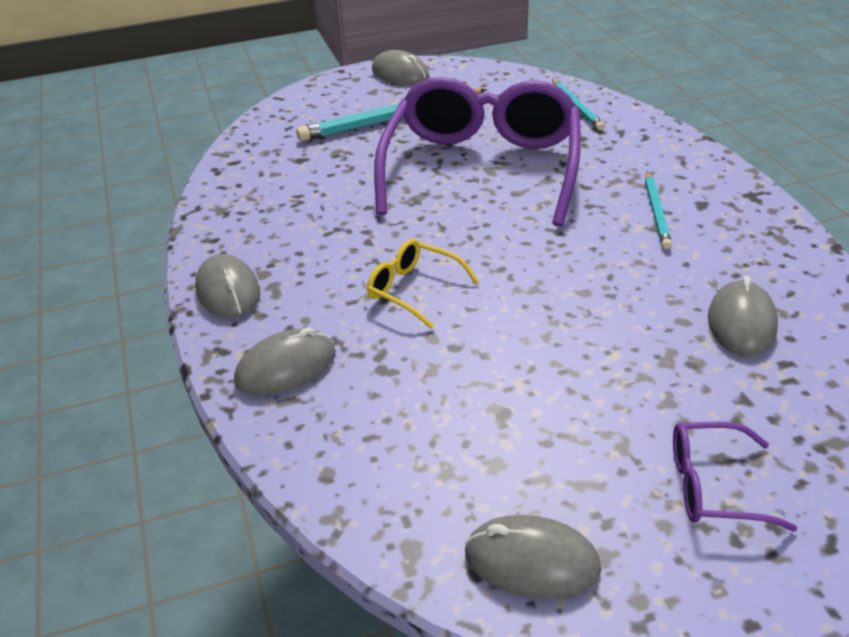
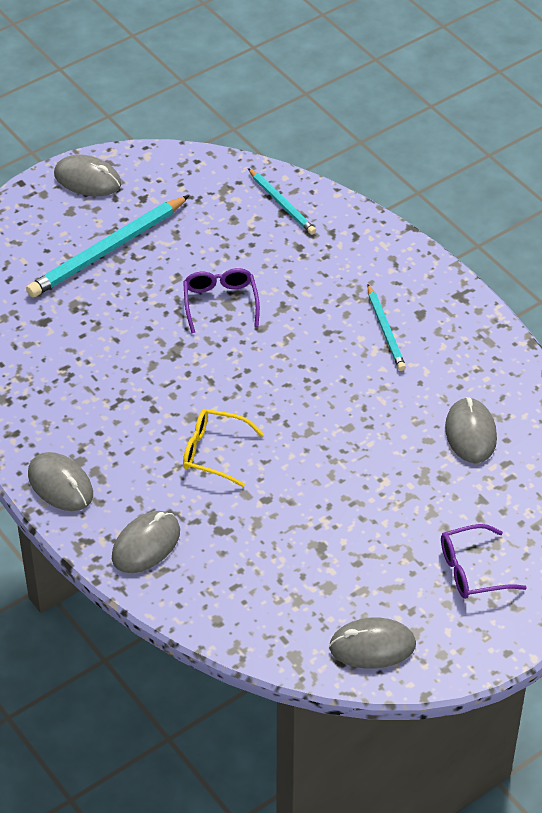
camera: 20 degrees left, 10 degrees up
purple glasses [374,77,581,227] -> purple glasses [183,268,260,333], size x0.41

